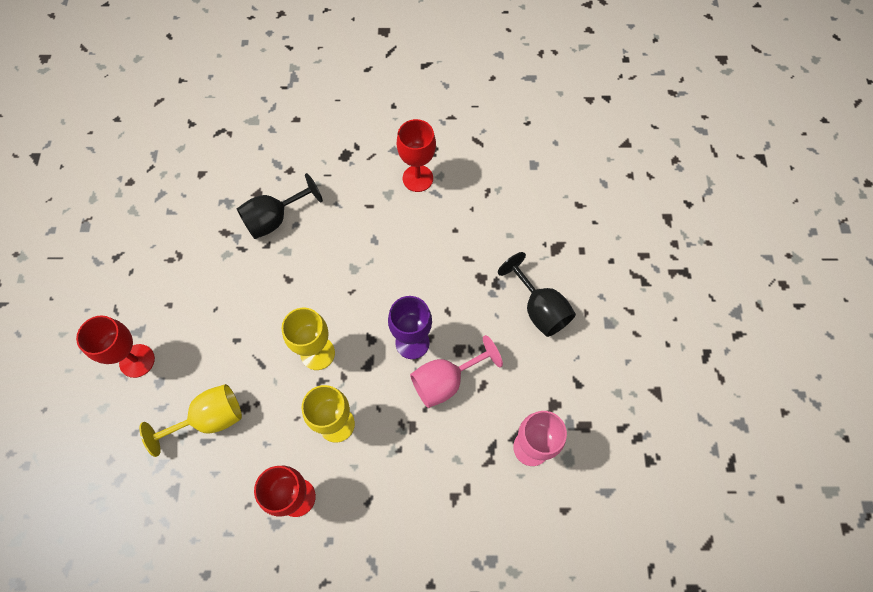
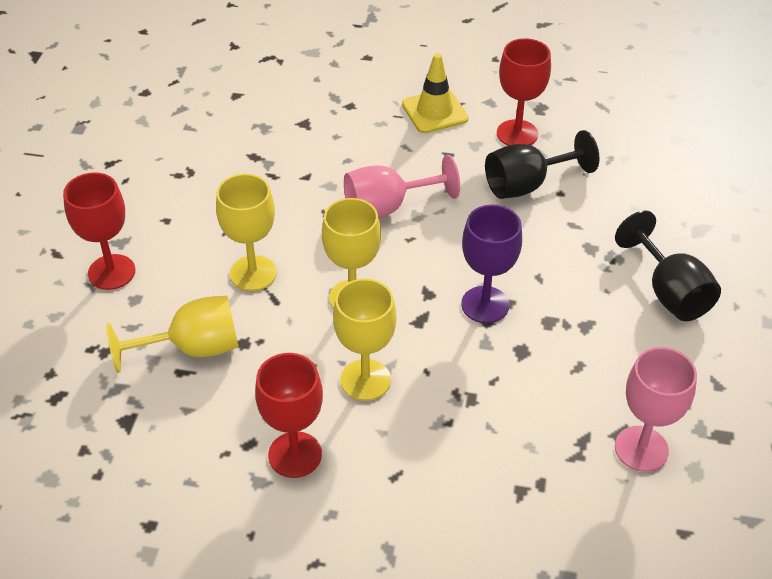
camera: 10 degrees right, 20 degrees down
black goblet [237,173,323,239] -> black goblet moved to [485,130,600,199]
pink goblet [410,335,503,408] -> pink goblet moved to [344,155,460,218]
none -> yellow goblet [216,174,277,291]
none -> yellow traffic cone [402,53,468,133]

